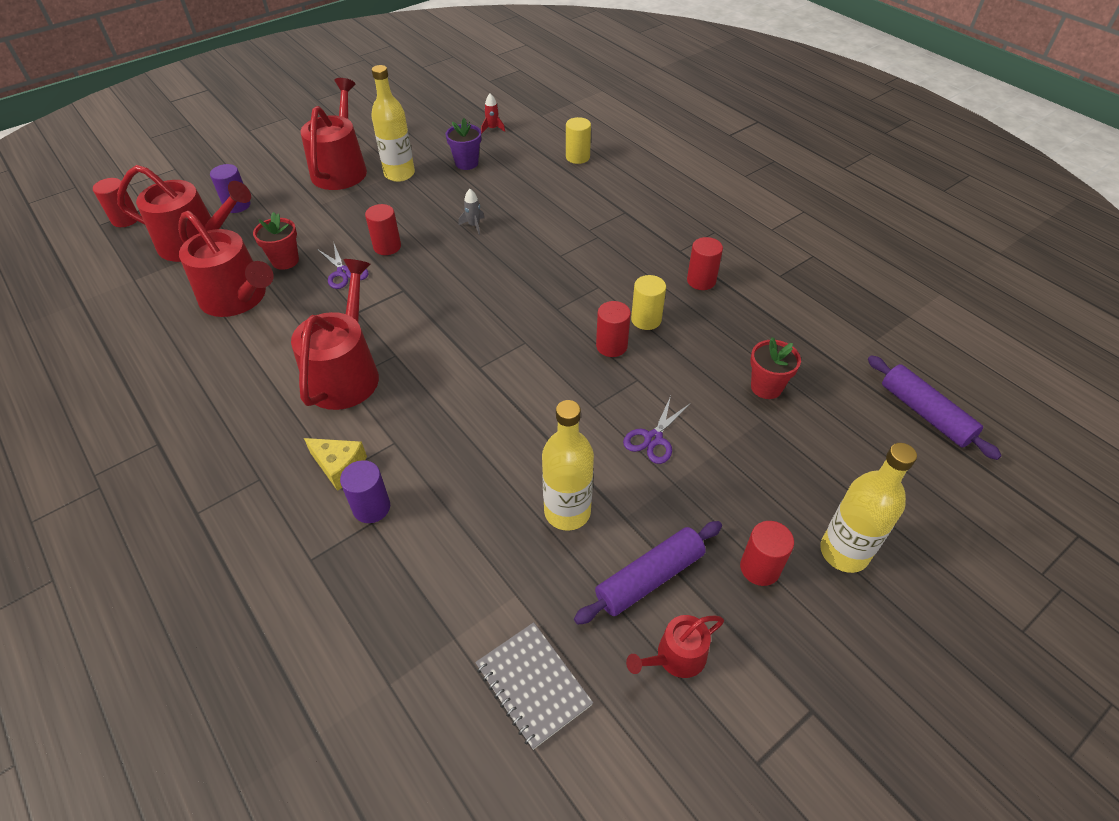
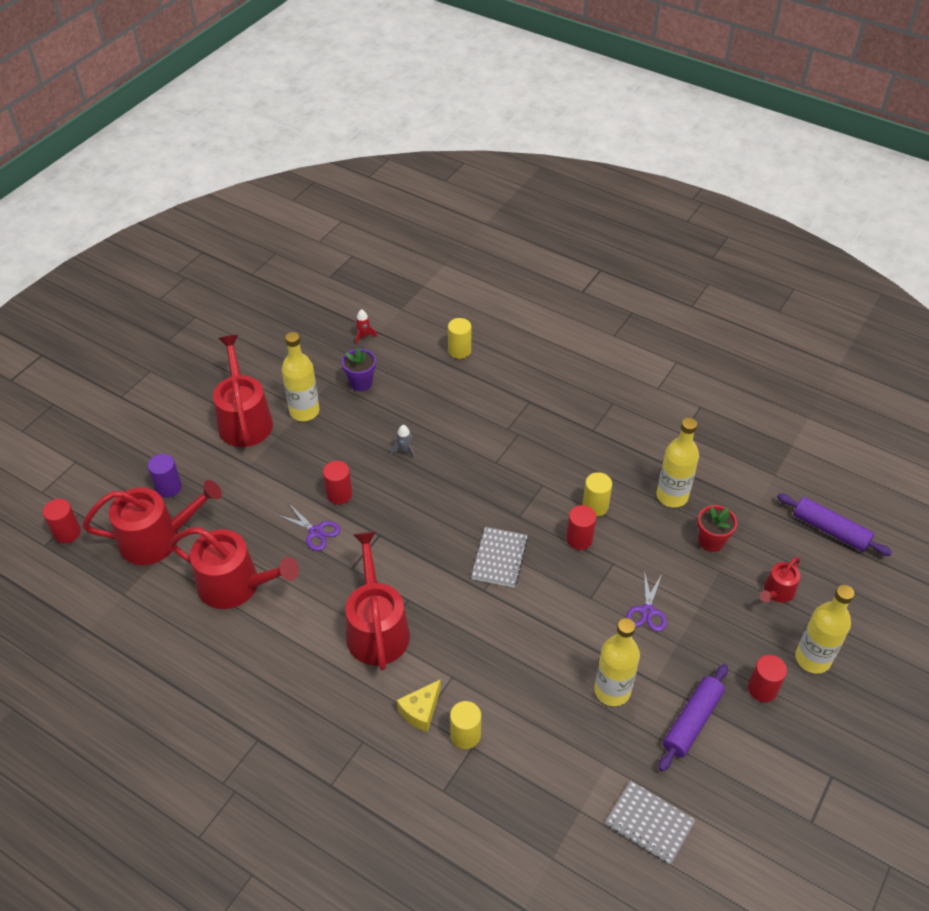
camera: 20 degrees left, 0 degrees up
red flower pot [253,212,299,270] -> none
yellow cheese [304,438,367,491] -> yellow cheese turned 120 degrees clockwise [397,679,441,732]
purple cylinder [340,460,390,523] -> yellow cylinder [450,701,481,749]
red watering can [626,615,724,678] -> red watering can moved to [760,557,800,603]
red cylinder [687,237,723,290] -> none
none -> grey notebook [471,527,528,587]
none -> yellow bottle [656,418,699,507]

